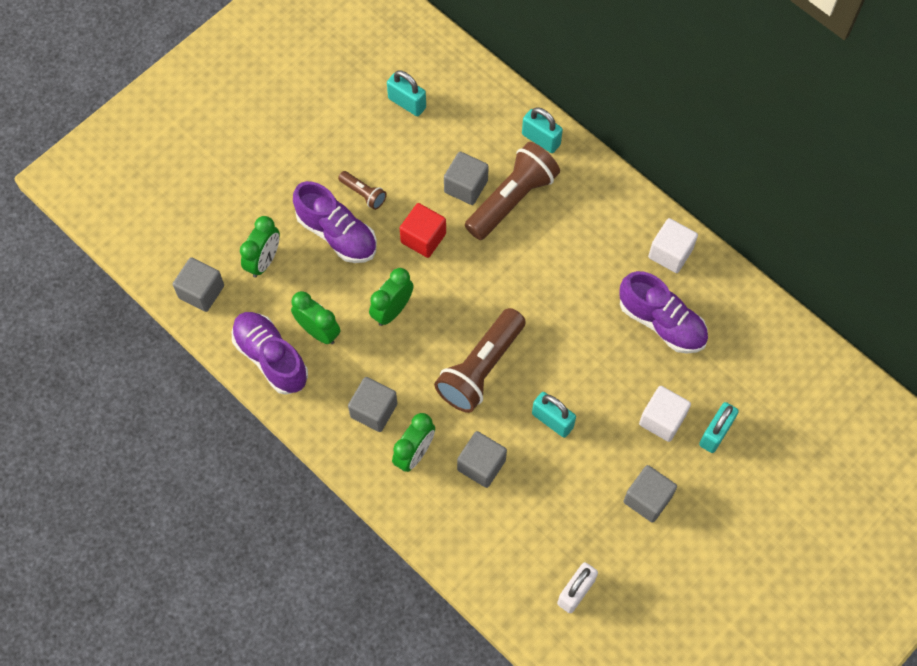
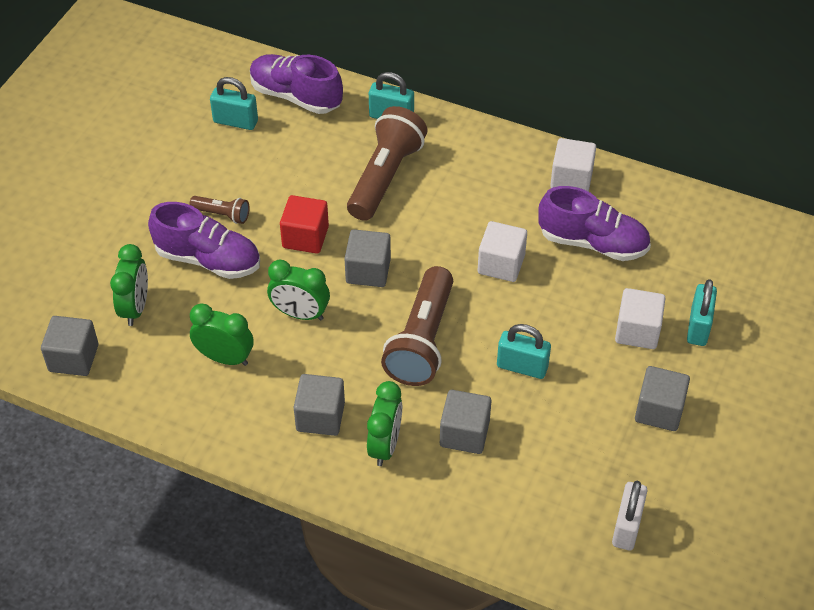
camera: 20 degrees left, 15 degrees down
purple shoe [232,312,308,395] -> purple shoe moved to [250,54,343,114]
green clock [369,268,414,326] -> green clock turned 90 degrees counterclockwise [267,260,330,320]
grey cube [444,152,489,205] -> grey cube moved to [344,229,391,287]
none -> white cube [478,221,527,282]

